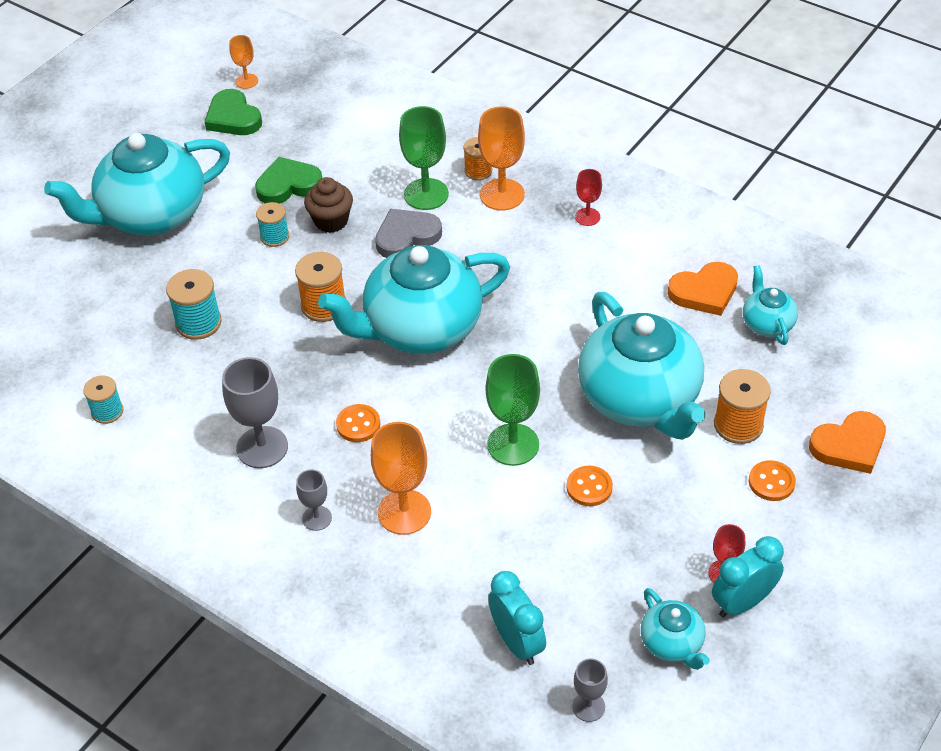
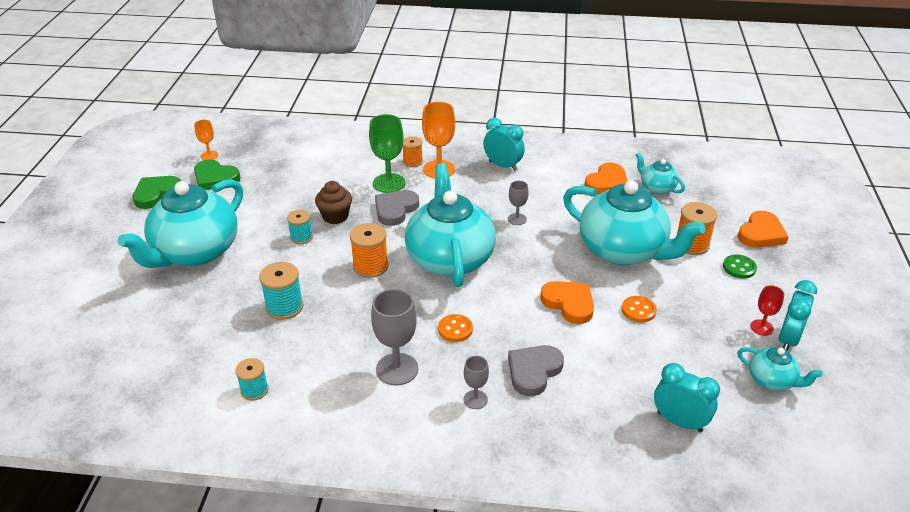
camera: 30 degrees left, 10 degrees down
green heart [255,157,322,204] -> green heart moved to [132,176,181,209]
turquoise teapot [318,245,510,354] -> turquoise teapot turned 135 degrees clockwise [405,163,496,287]
orange goblet [371,422,431,535] -> grey heart [508,345,564,396]
green goblet [486,354,540,466] -> orange heart [540,281,594,324]
grey goblet [572,658,608,722] -> grey goblet moved to [508,181,529,225]
red goblet [575,169,602,226] -> turquoise clock [483,118,525,171]
orange button [749,460,796,501] -> green button [723,254,757,279]

